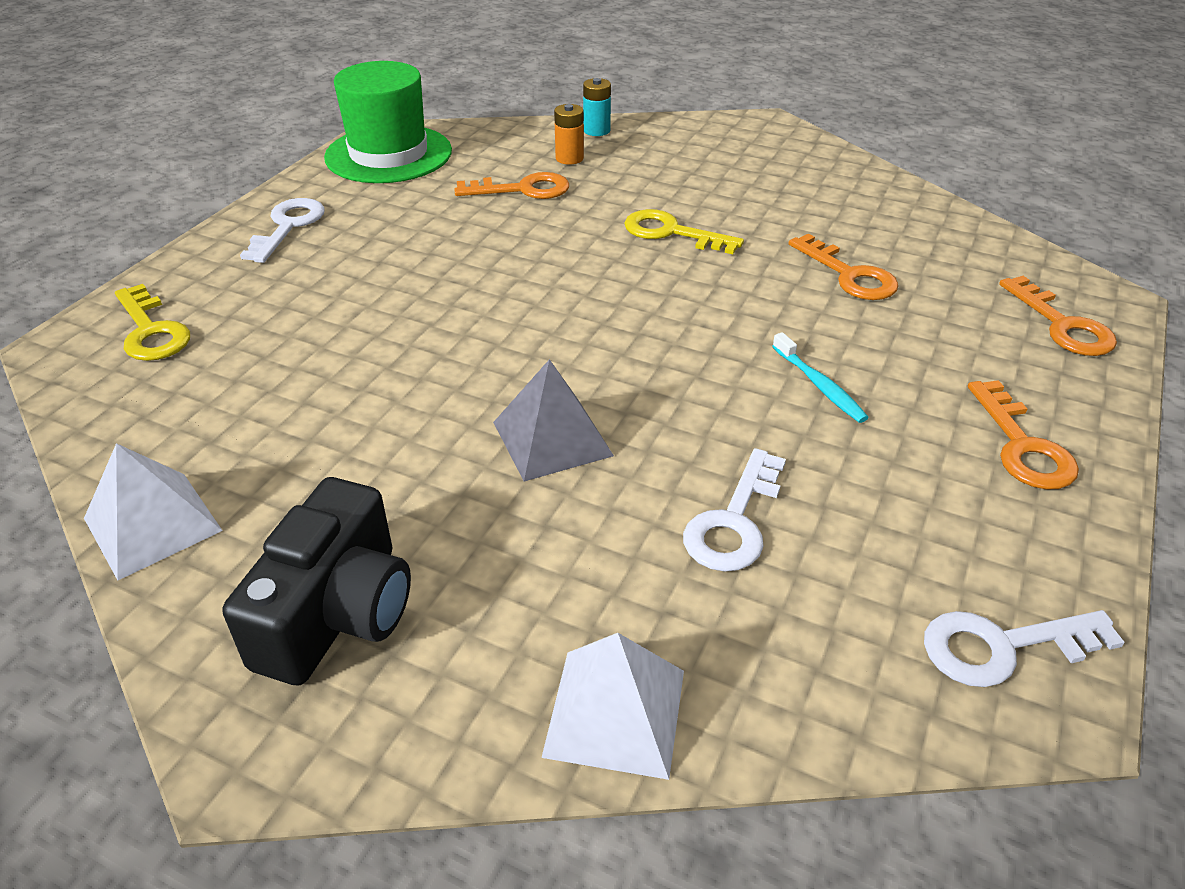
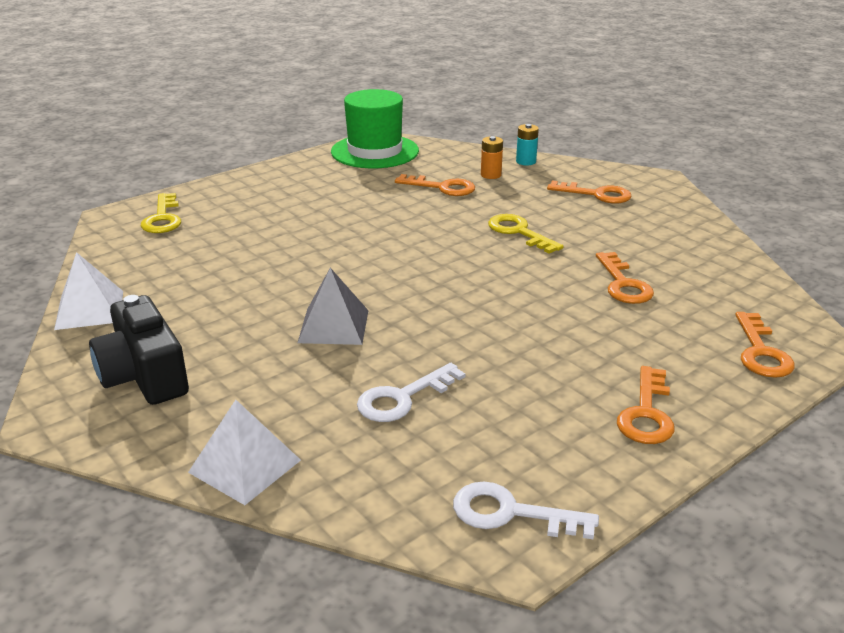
camera: 25 degrees right, 10 degrees down
black camera [223,477,411,685] -> black camera turned 105 degrees clockwise [89,295,189,405]
white key [240,198,325,263] -> none
turquoise toothbrush [772,332,869,423] -> none
none -> orange key [547,181,632,204]

